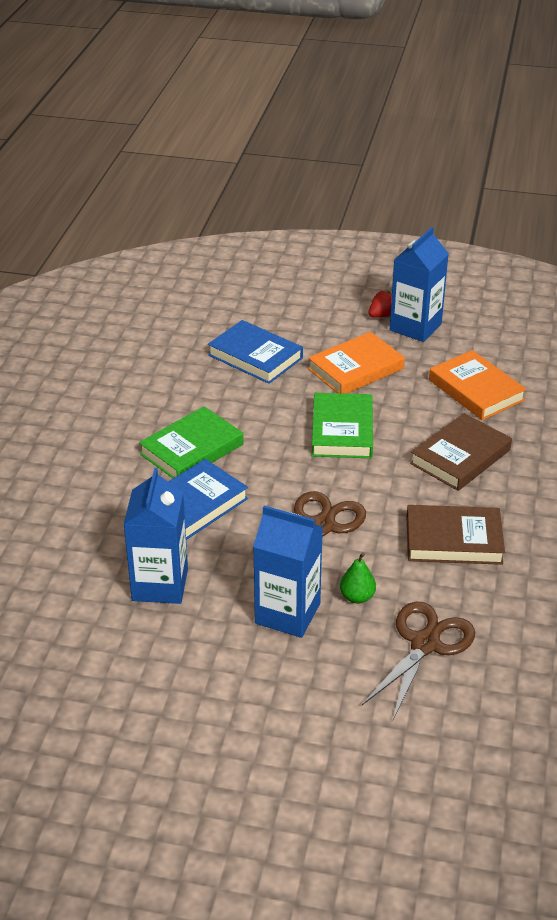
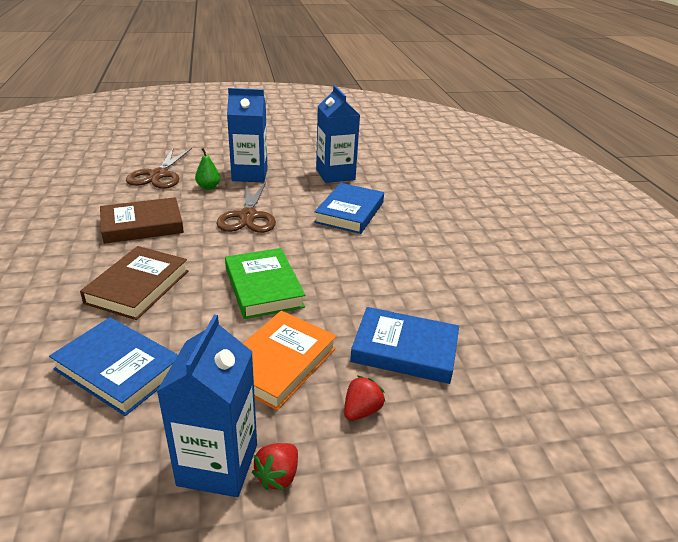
camera: 155 degrees right, 5 degrees down
green book [139,406,243,478] -> none
orange book [429,350,527,420] -> blue book [49,317,178,416]
none -> red strawberry [344,376,385,421]

